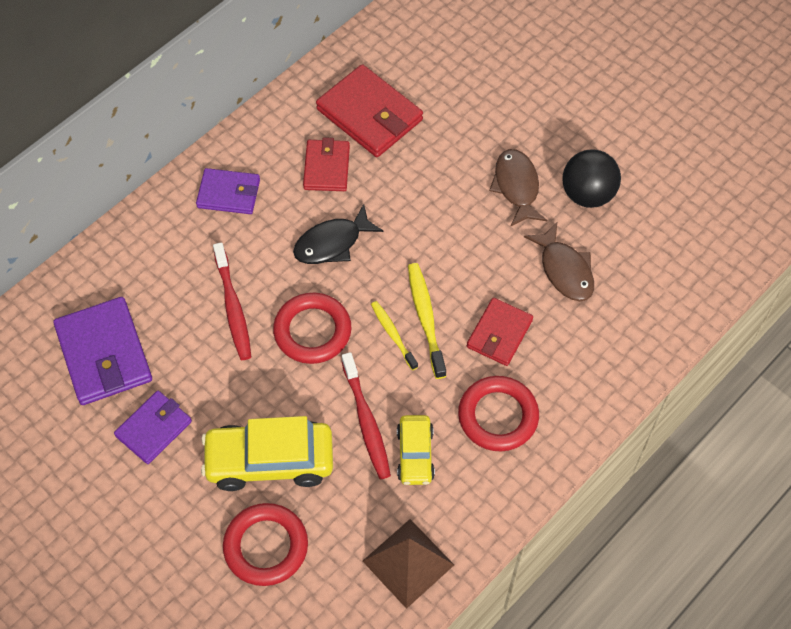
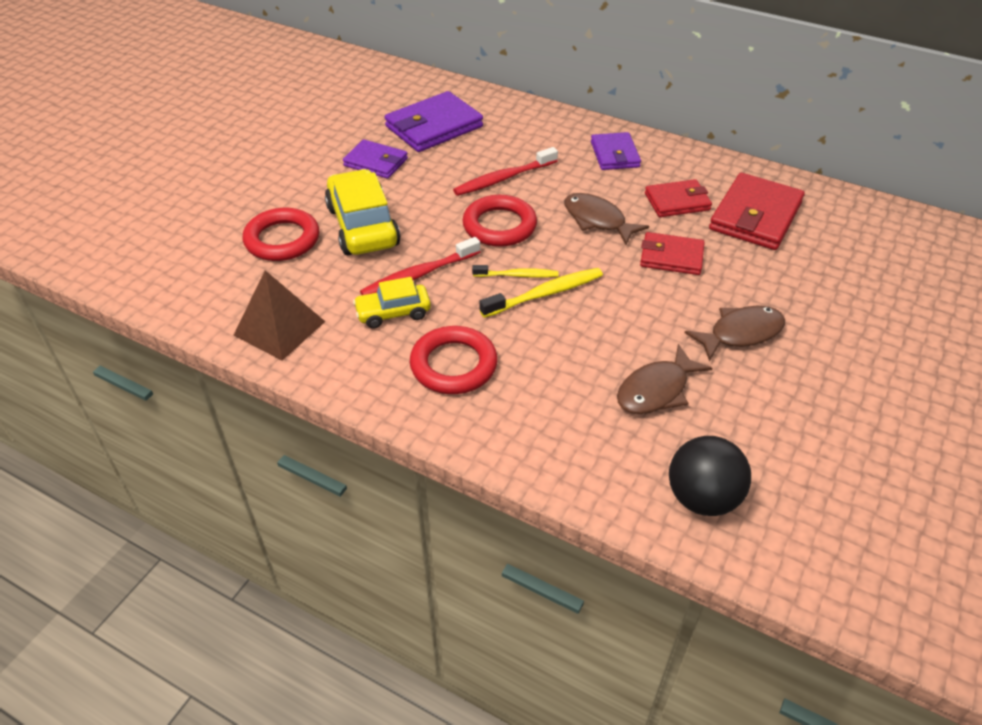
camera: 75 degrees right, 15 degrees down
black fish [293,204,384,264] -> brown fish [564,193,649,245]
yellow toothbrush [371,301,418,370] -> yellow toothbrush turned 45 degrees clockwise [472,265,559,278]
red wallet [467,298,533,366] -> red wallet moved to [640,232,705,275]
black ball [562,149,621,208] -> black ball moved to [669,436,751,516]

